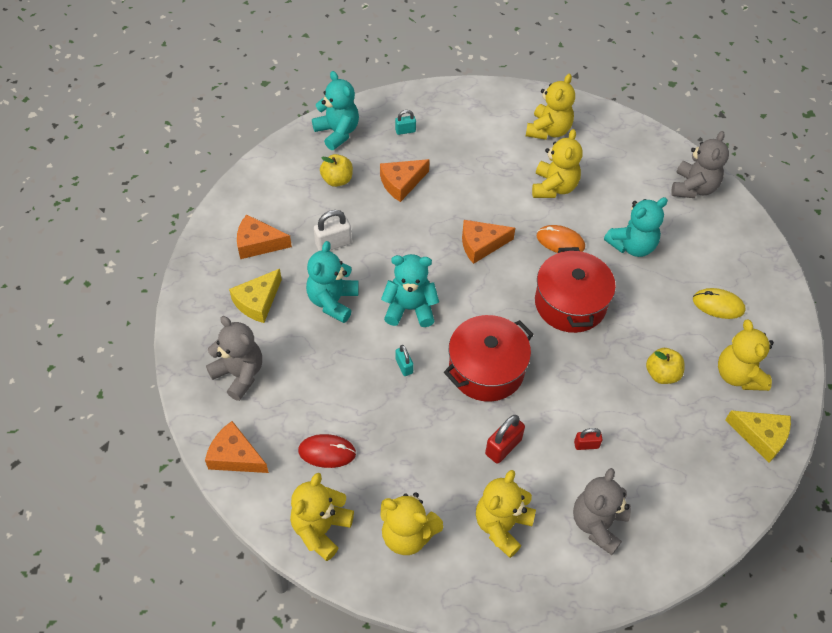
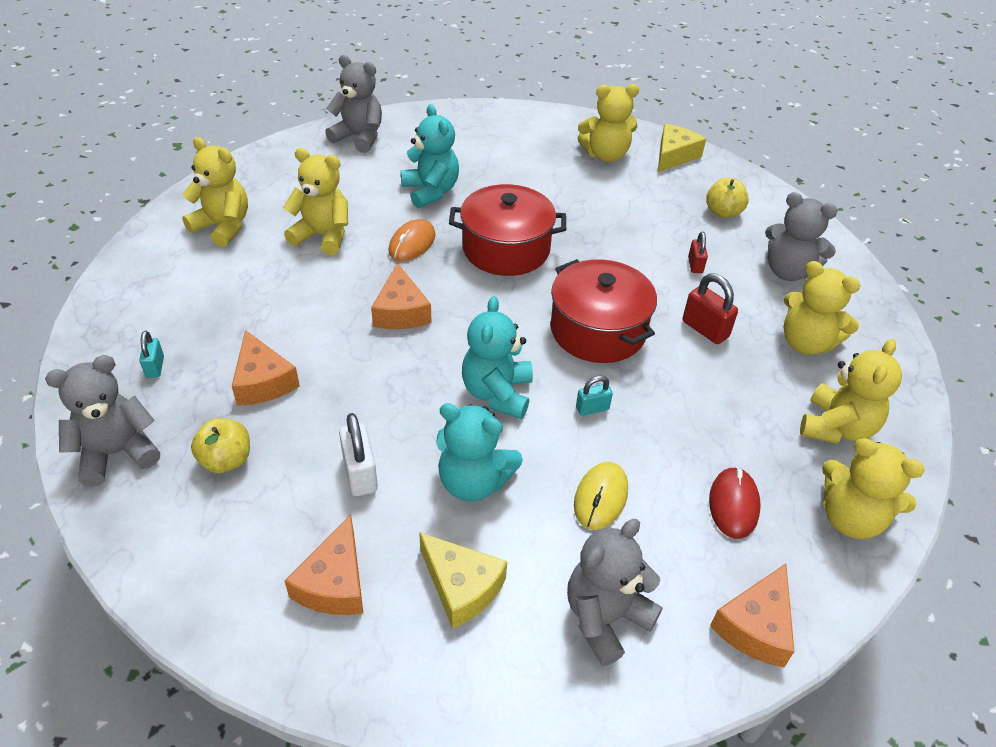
camera: 85 degrees left, 10 degrees down
turquoise teddy bear [312,71,359,150] -> grey teddy bear [45,355,160,487]
yellow apple [646,348,685,384] -> yellow apple moved to [706,177,749,218]
yellow mouse [693,288,745,319] -> yellow mouse moved to [574,462,628,530]

